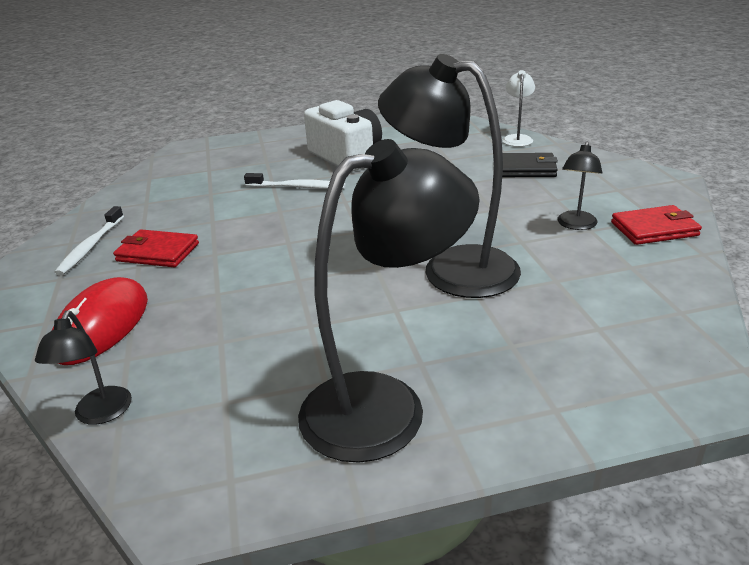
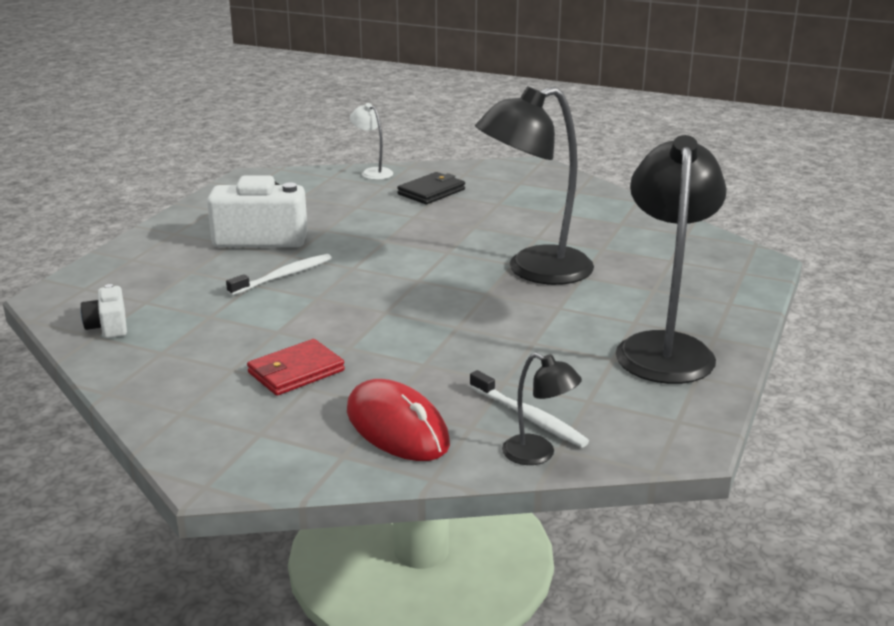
camera: 55 degrees left, 5 degrees down
white toothbrush [55,206,124,276] -> white toothbrush moved to [470,370,589,447]
black lamp [558,141,603,230] -> none
red wallet [611,205,702,245] -> none
none -> white camera [80,284,127,338]

